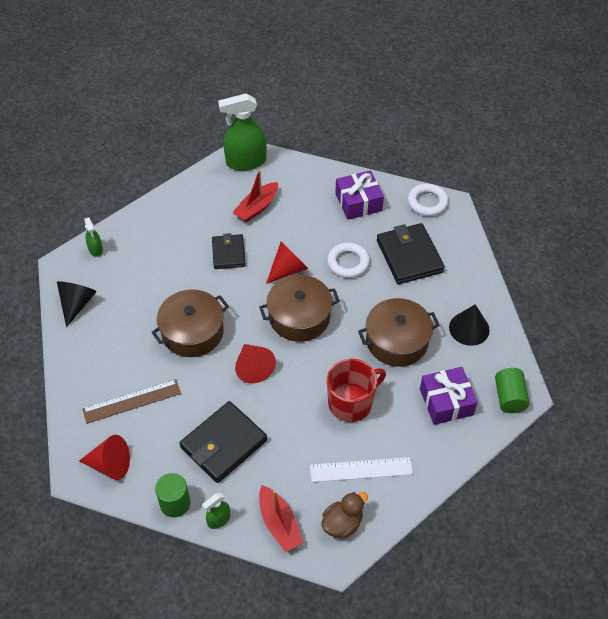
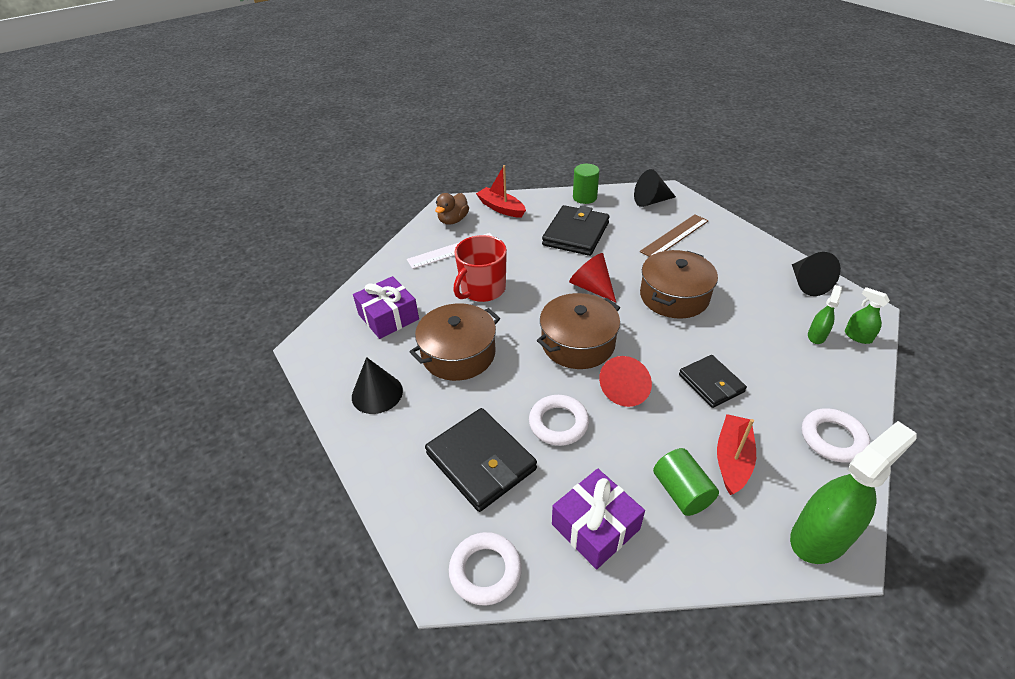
camera: 160 degrees right, 10 degrees down
red cone [79,435,130,480] -> black cone [634,169,676,207]
green spray bottle [202,493,230,529] -> green spray bottle moved to [808,285,842,344]
green cylinder [495,368,529,413] -> green cylinder moved to [653,448,719,516]
none -> white ring [802,408,870,463]

